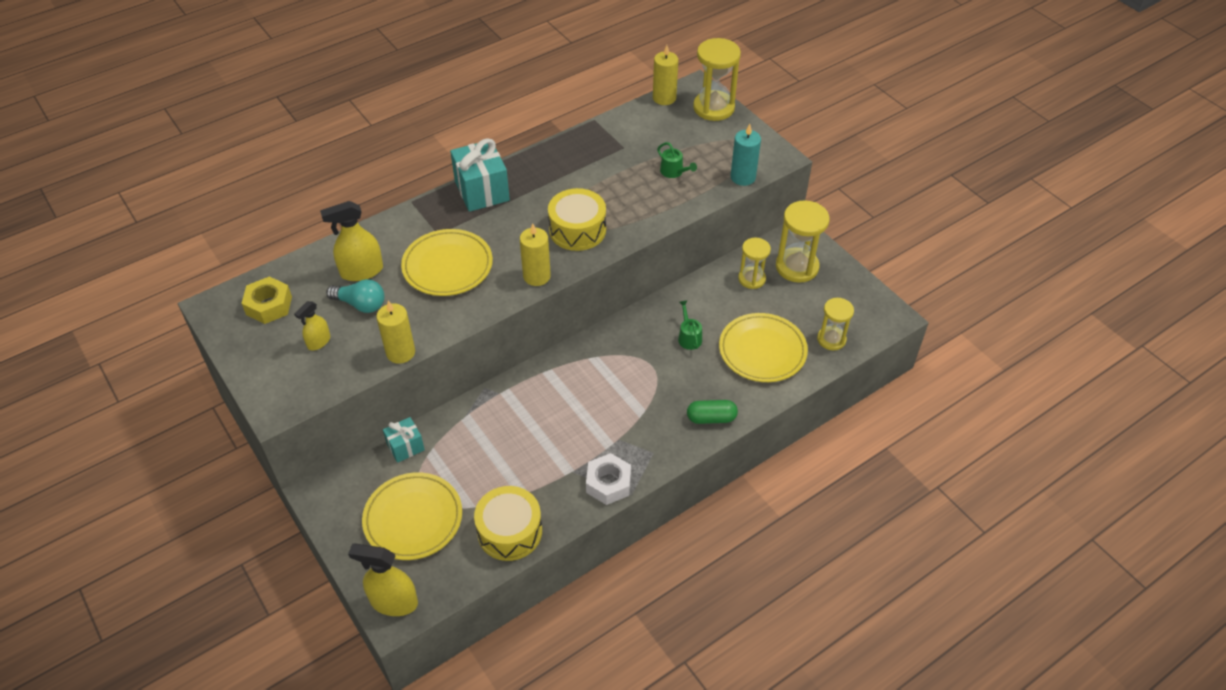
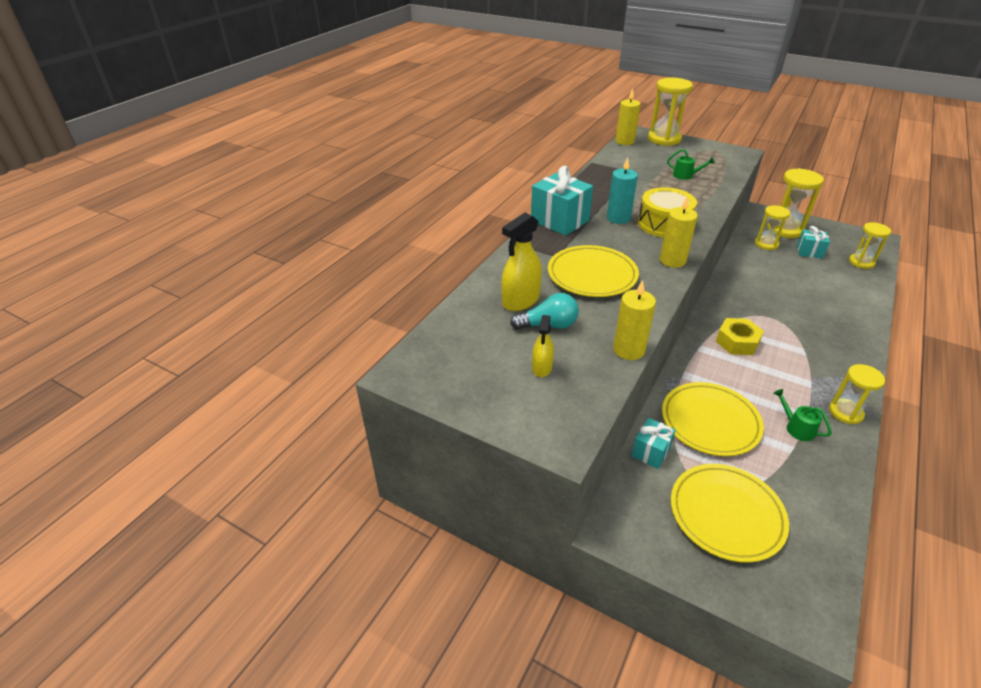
camera: 25 degrees left, 10 degrees down
yellow nut [241,276,292,324] -> yellow nut moved to [716,318,764,355]
yellow spray bottle [348,543,418,616] -> none
yellow drum [474,486,542,561] -> none
white nut [586,453,631,505] -> yellow hourglass [829,364,885,424]
green watering can [678,300,702,350] -> green watering can moved to [773,389,832,441]
green capsule [687,400,738,424] -> none
yellow plate [719,313,808,382] -> yellow plate moved to [662,382,764,456]
turquoise candle [731,124,761,186] -> turquoise candle moved to [607,157,638,224]
none -> turquoise gift [797,226,830,259]

